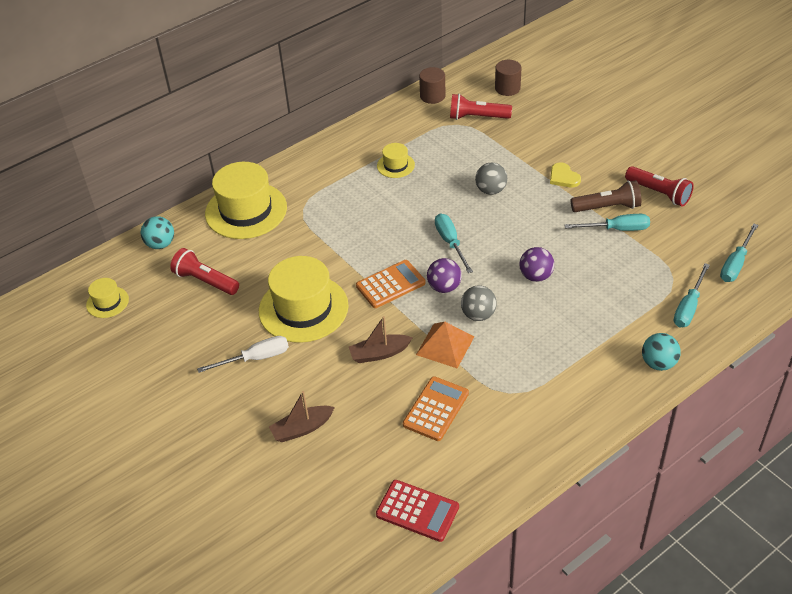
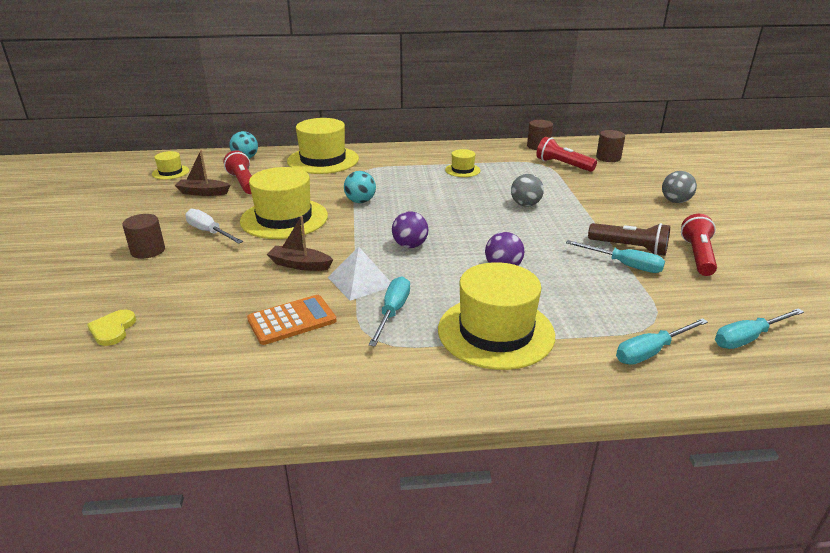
camera: 30 degrees right, 15 degrees down
white screwdriver [197,336,289,373] -> white screwdriver turned 150 degrees counterclockwise [185,209,243,244]
brown boat [269,391,335,442] -> brown boat moved to [174,150,230,196]
orange calculator [356,260,426,308] -> none
red calculator [376,480,459,542] -> none
orange pyramid [416,322,475,368] -> white pyramid [328,247,391,301]
turquoise screwdriver [435,214,473,273] -> turquoise screwdriver moved to [369,276,410,346]
grey ball [461,286,497,321] -> grey ball moved to [662,171,697,203]
yellow heart [550,162,581,187] -> yellow heart moved to [87,309,136,346]
red flashlight [625,166,694,206] -> red flashlight turned 150 degrees counterclockwise [681,214,717,276]
turquoise ball [642,333,681,371] -> turquoise ball moved to [344,171,376,203]
none -> brown cylinder [122,214,165,259]
none -> yellow hat [438,262,555,370]

